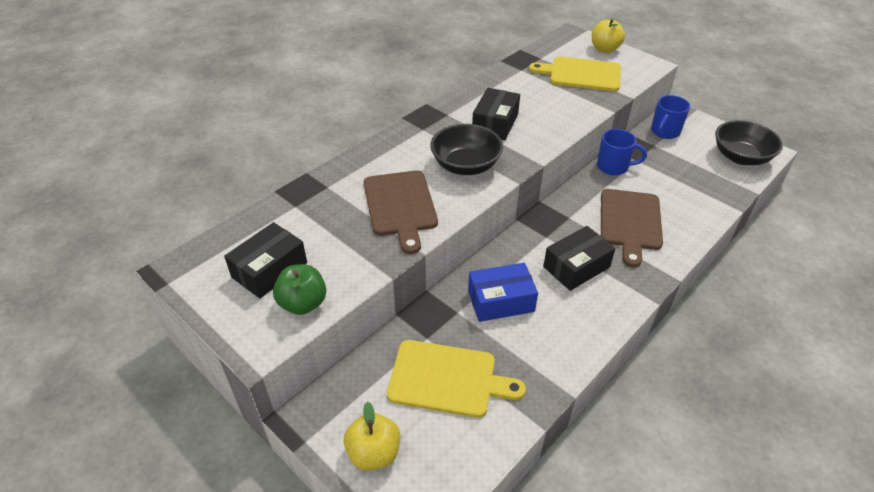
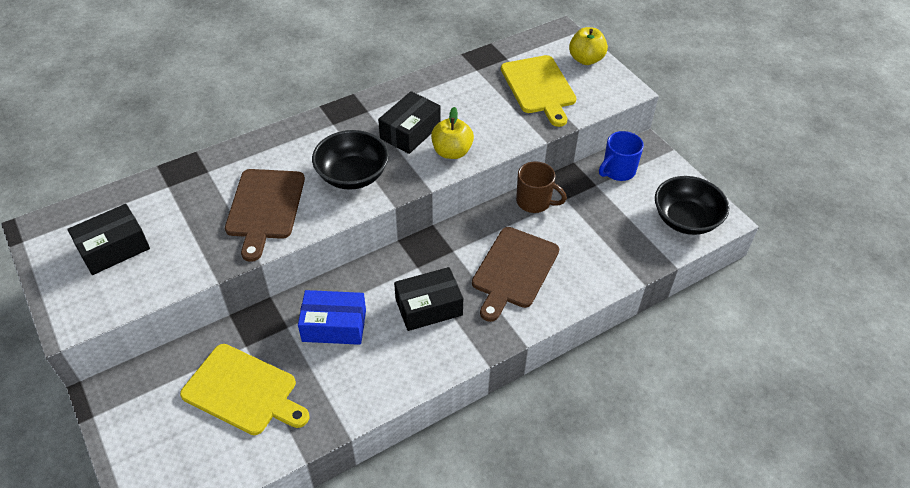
camera: 15 degrees right, 5 degrees up
green apple [273,264,326,315] -> none
yellow apple [344,401,400,470] -> yellow apple moved to [431,107,474,159]
yellow cutting board [529,57,621,91] -> yellow cutting board turned 135 degrees counterclockwise [501,55,577,127]
blue mug [597,129,647,175] -> brown mug [516,161,567,213]

